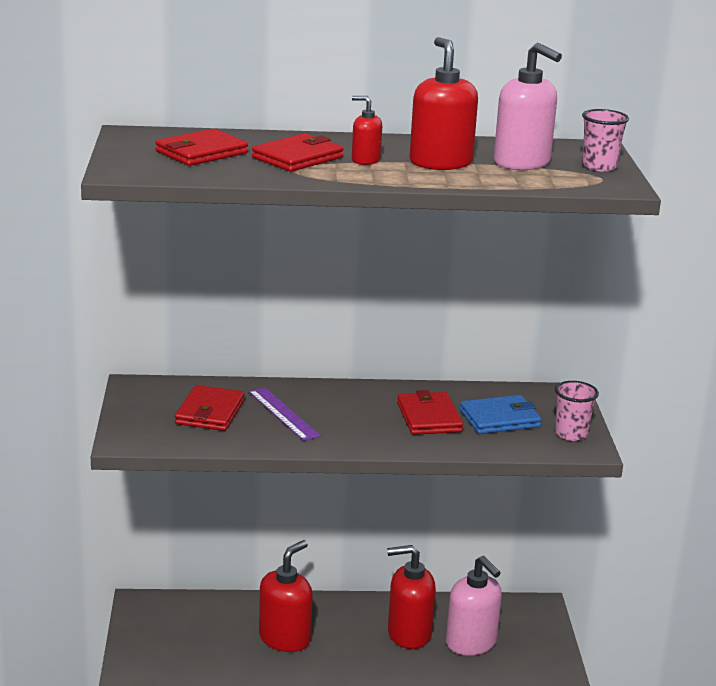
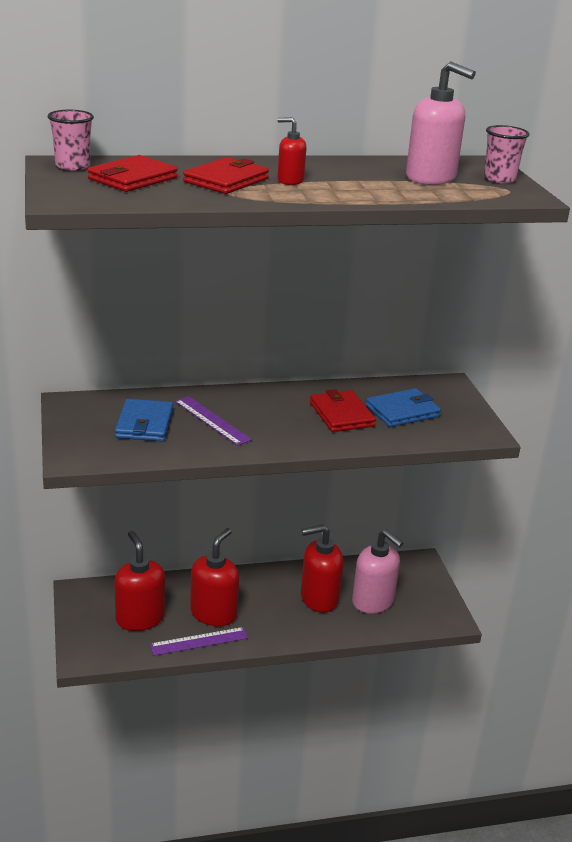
camera: 10 degrees left, 5 degrees up
red wallet [175,385,245,431] -> blue wallet [115,399,173,441]
red soap dispenser [410,37,478,170] -> red soap dispenser moved to [114,531,165,631]
pink cup [555,381,599,441] -> pink cup moved to [48,110,94,171]
none -> purple ruler [150,627,248,656]

